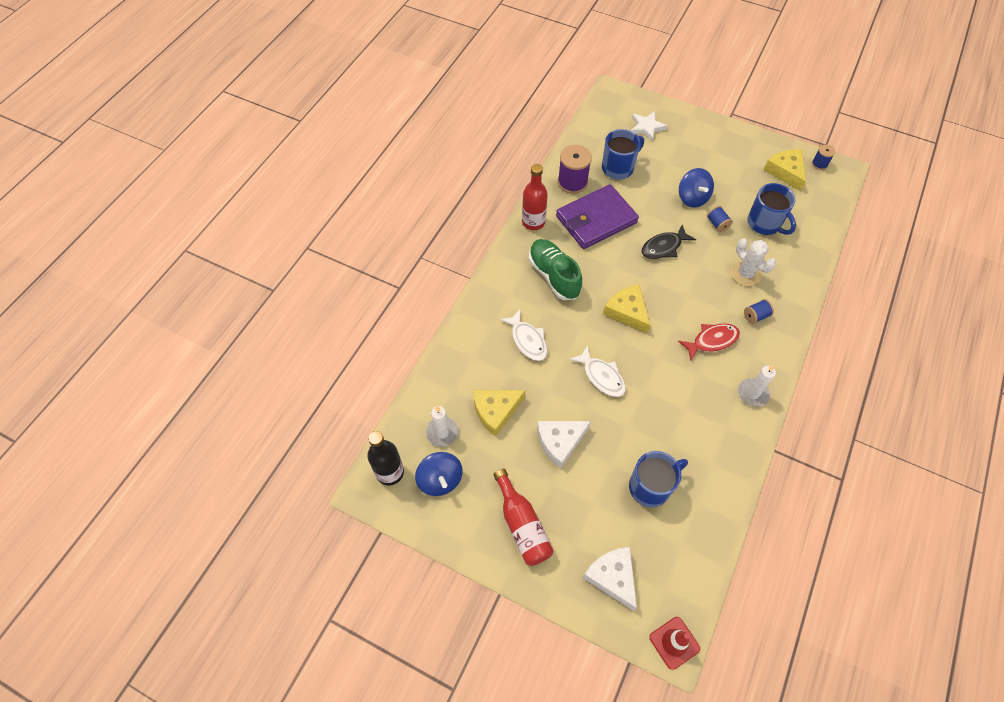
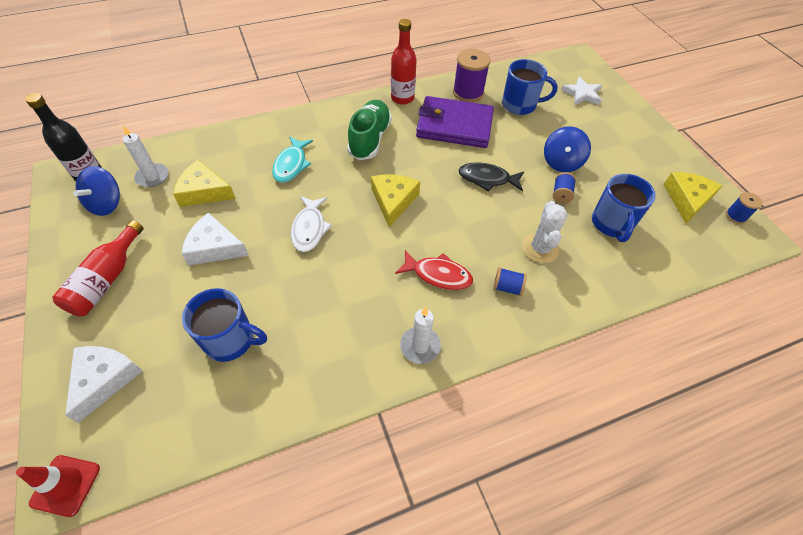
camera: 40 degrees right, 5 degrees down
white fish [500,309,547,361] -> turquoise fish [272,136,313,183]

